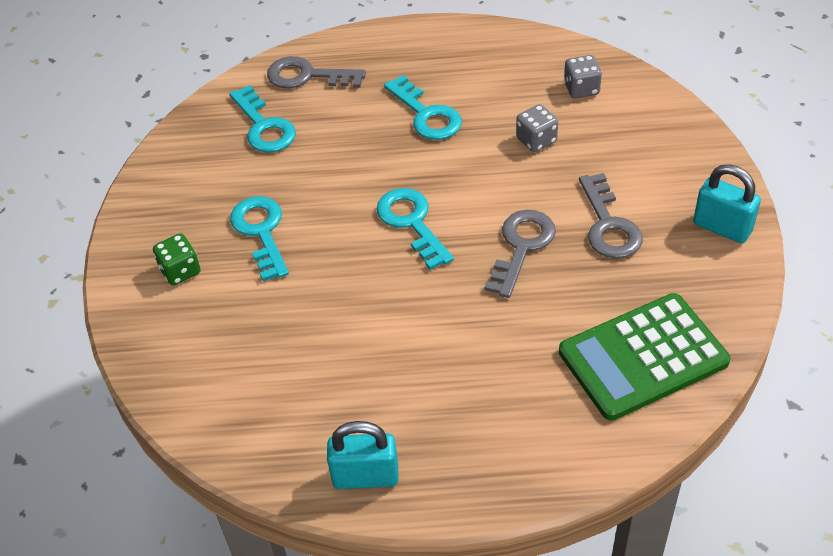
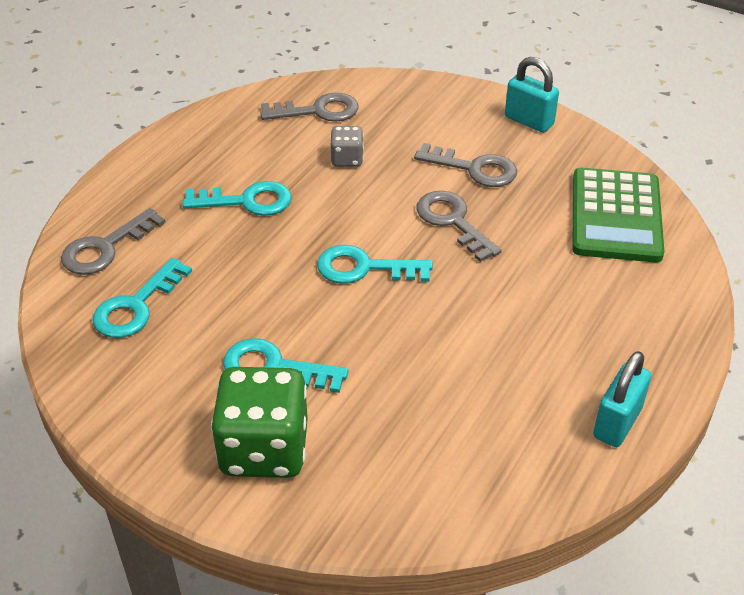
camera: 60 degrees left, 5 degrees down
green dice [153,234,201,285] -> green dice [211,367,308,478], size x2.04
turquoise key [229,85,296,153] -> turquoise key turned 120 degrees clockwise [93,258,192,338]
grey dice [564,55,602,98] -> grey key [260,93,359,122]
turquoise padlock [693,164,761,243] -> turquoise padlock turned 60 degrees clockwise [505,57,559,133]

